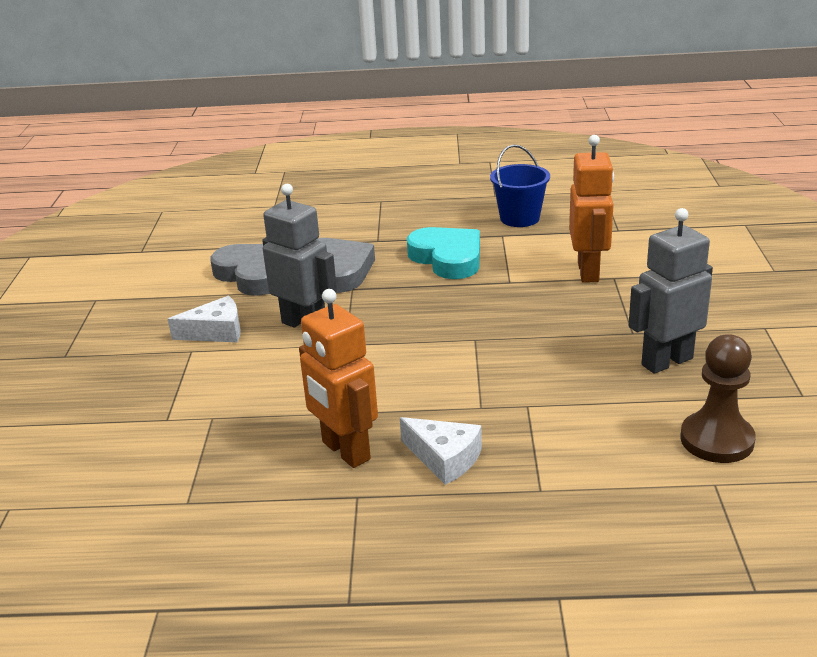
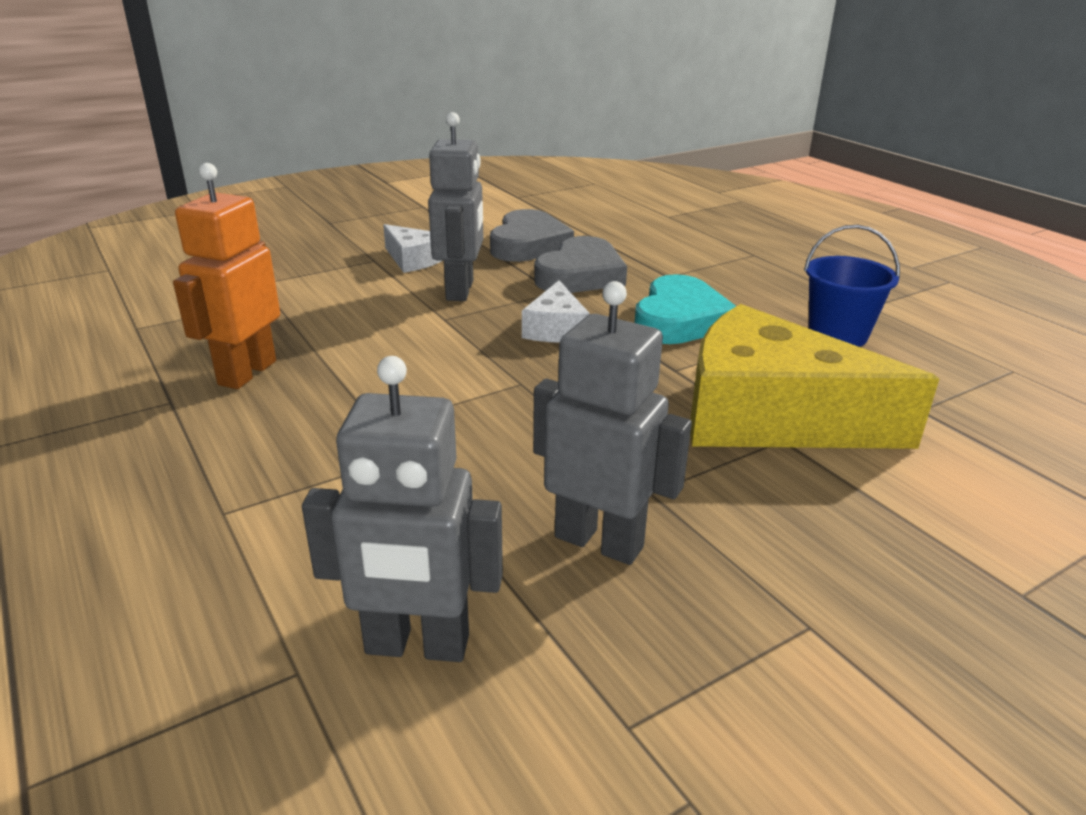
camera: 55 degrees right, 0 degrees up
white cheese [400,417,482,485] -> white cheese moved to [522,280,590,343]
orange robot [569,135,614,283] -> yellow cheese [690,304,939,449]
brown pawn [680,334,756,463] -> grey robot [302,356,503,662]

